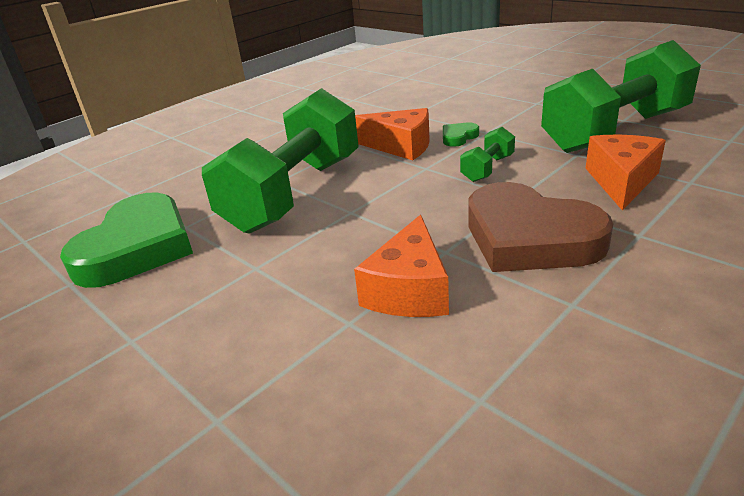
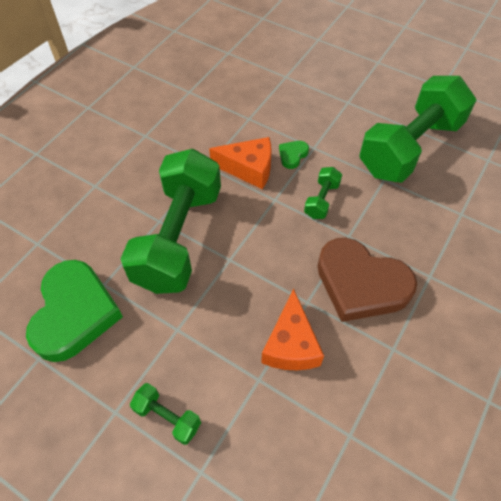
camera: 15 degrees left, 25 degrees up
orange cheese [585,135,666,210] -> none
none -> green dumbbell [130,383,201,445]

